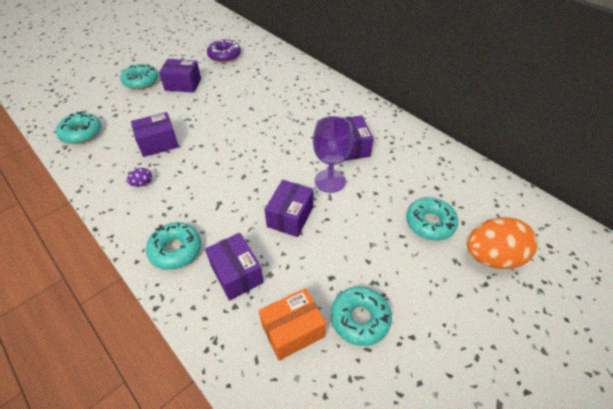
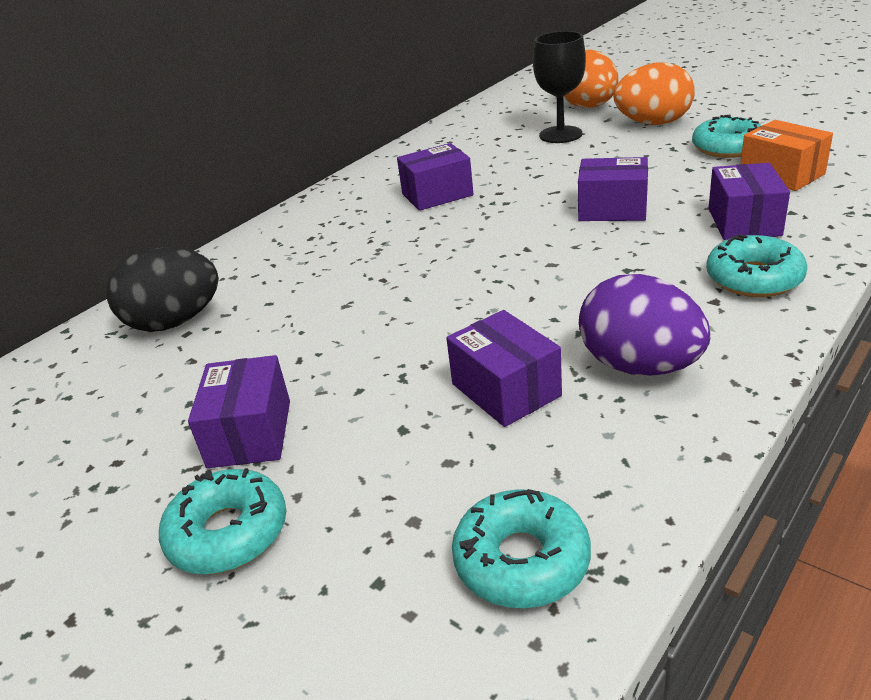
camera: 95 degrees left, 15 degrees down
purple egg [127,168,152,187] -> purple egg [579,274,710,376], size x2.38
purple box [205,233,264,300] -> purple box turned 45 degrees counterclockwise [708,163,790,240]
purple donut [207,39,241,63] -> none
purple goblet [313,116,353,193] -> none
turquoise donut [406,197,458,240] -> black goblet [533,31,586,143]
none -> black egg [107,247,219,332]
none -> orange egg [614,62,695,125]

